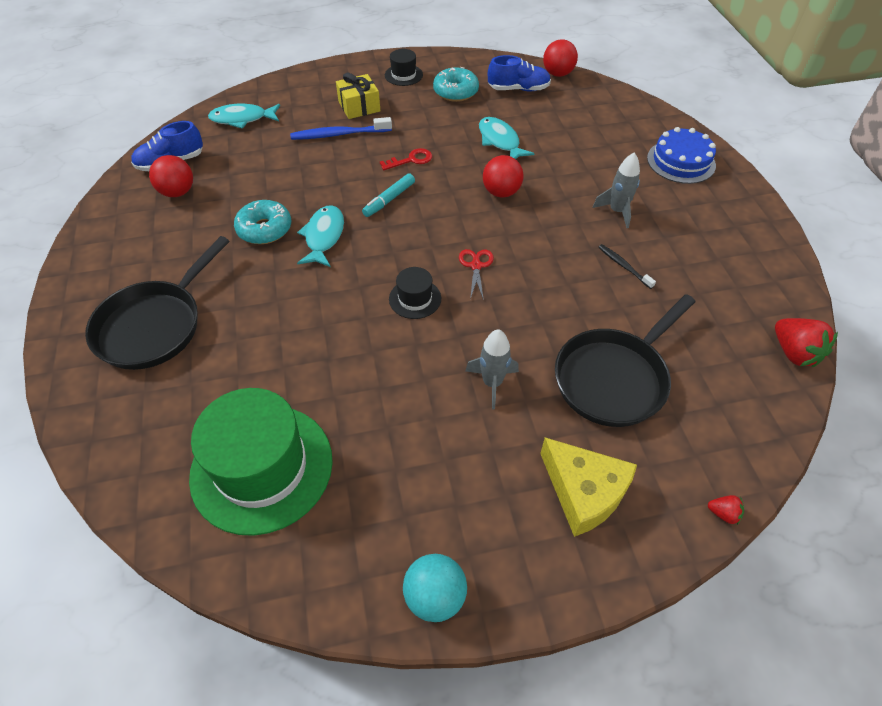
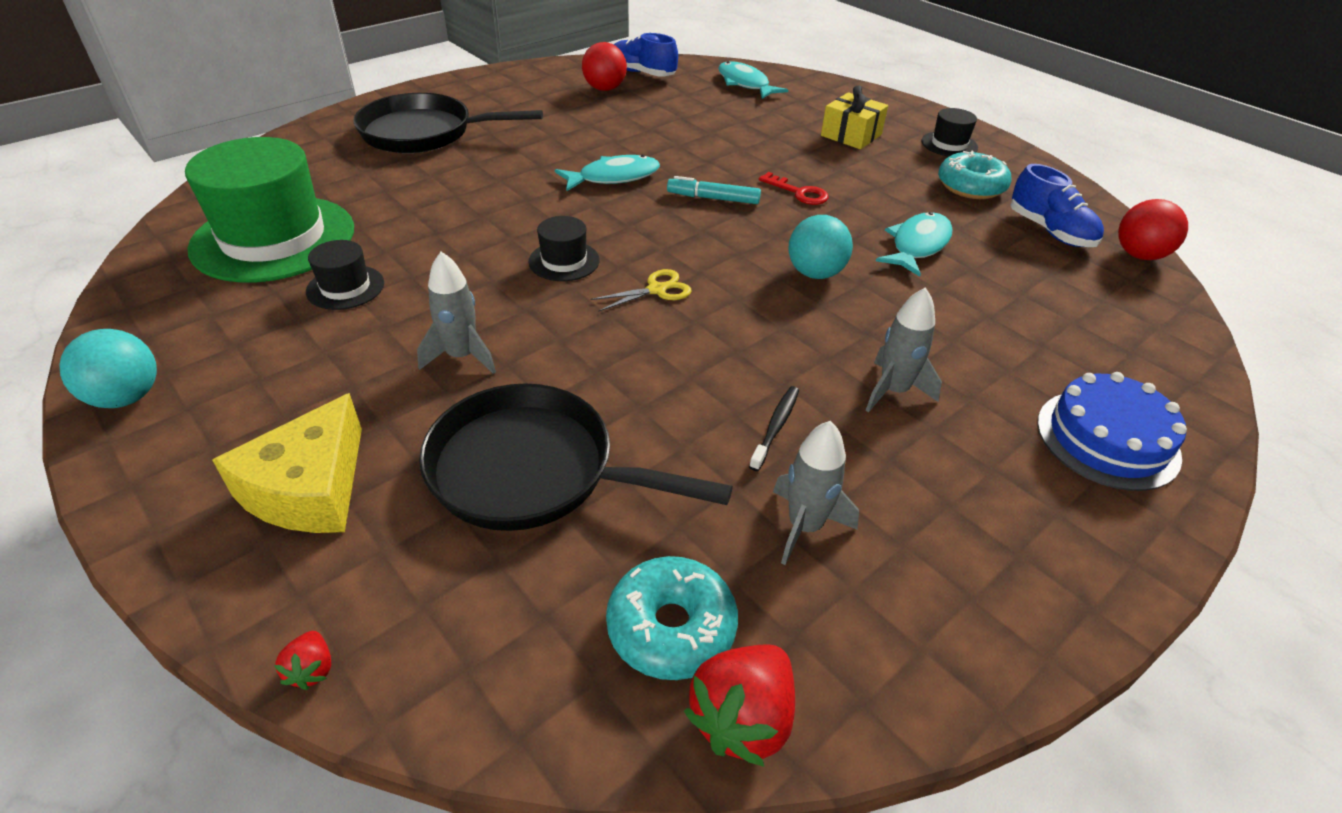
camera: 60 degrees right, 10 degrees down
turquoise donut [234,200,291,244] -> turquoise donut moved to [606,556,738,680]
blue toothbrush [290,117,392,140] -> none
red scissors [459,249,494,300] -> yellow scissors [591,269,692,312]
red ball [483,155,524,198] -> turquoise ball [789,215,853,279]
none -> black hat [306,240,384,310]
none -> grey rocket [773,421,859,565]

